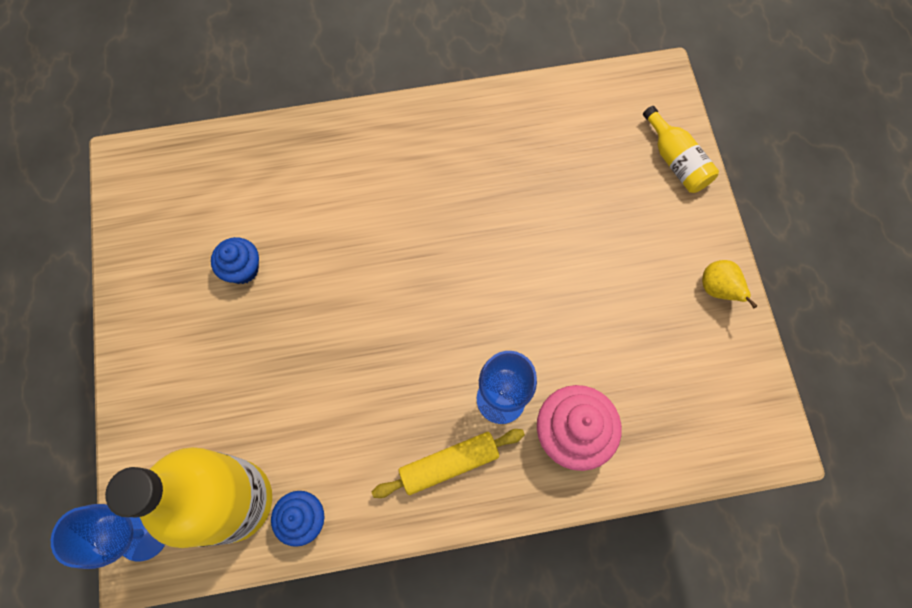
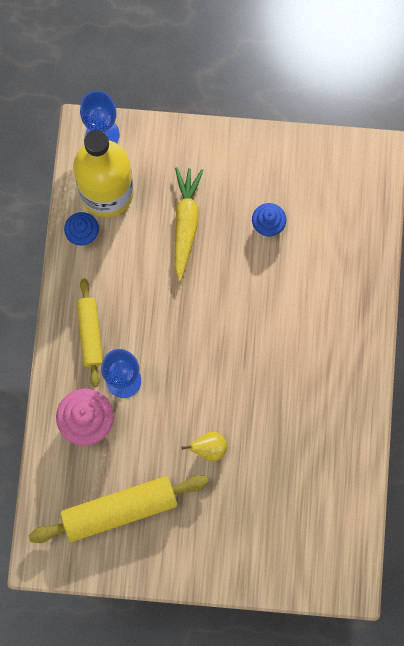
camera: 105 degrees right, 5 degrees up
yellow bottle [643,106,719,193] -> none
yellow pear [702,260,757,308] -> yellow pear moved to [181,432,227,461]
none -> yellow rolling pin [28,475,209,543]
none -> yellow carrot [175,167,203,281]

